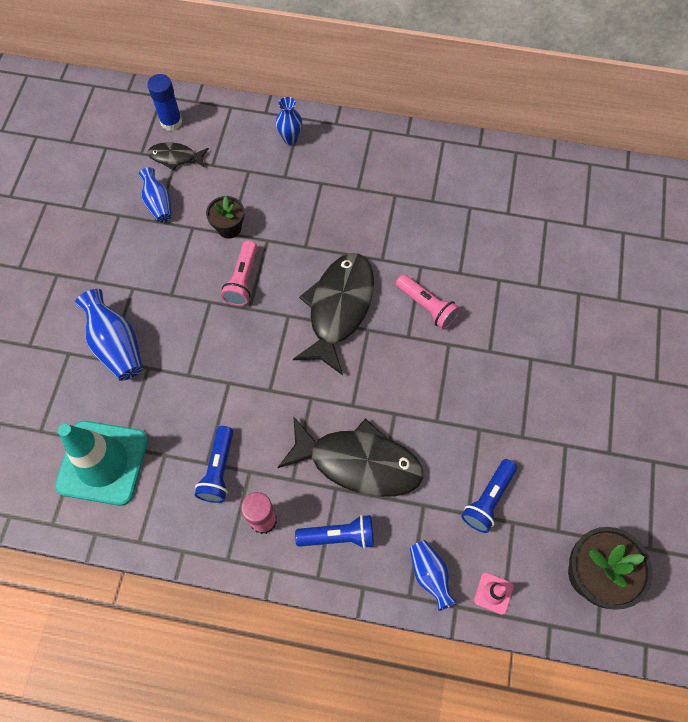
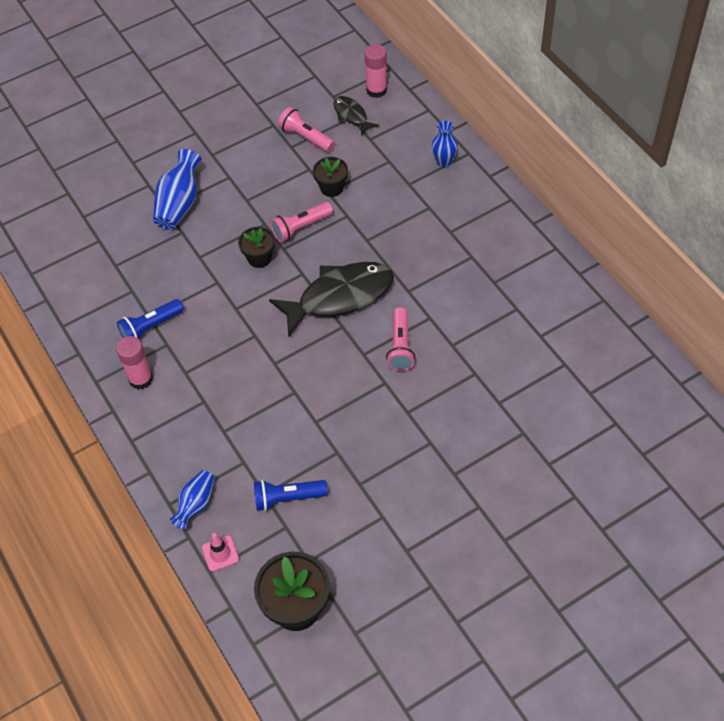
camera: 50 degrees right, 10 degrees down
turquoise traffic cone [55,421,148,506] -> none
blue vase [138,168,172,222] -> pink flashlight [278,107,335,152]
blue glue stick [147,74,182,131] -> pink glue stick [364,44,387,98]
black fish [277,416,424,497] -> none
blue flashlight [295,515,374,549] -> none
none -> black flower pot [238,227,275,268]

